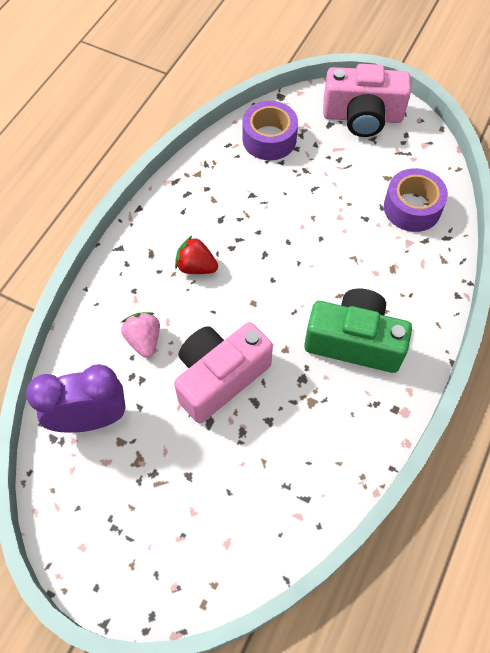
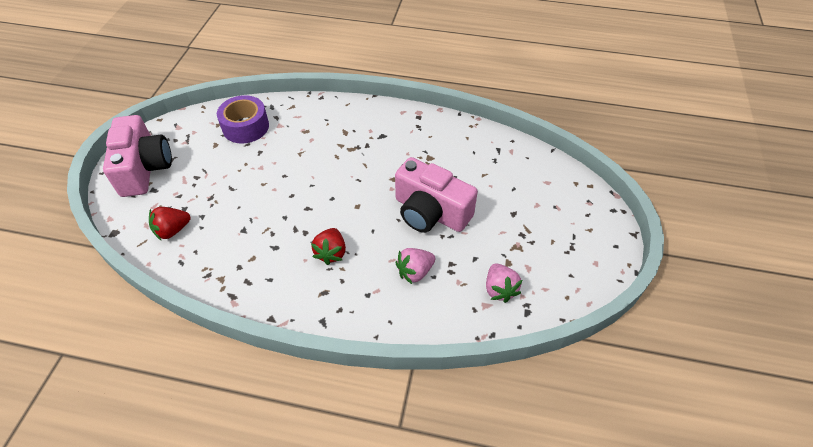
camera: 105 degrees left, 10 degrees down
purple clock [26,364,126,433] -> pink strawberry [486,263,522,303]
purple tape [242,101,298,160] -> red strawberry [149,207,191,241]
green camera [304,289,412,373] -> none

